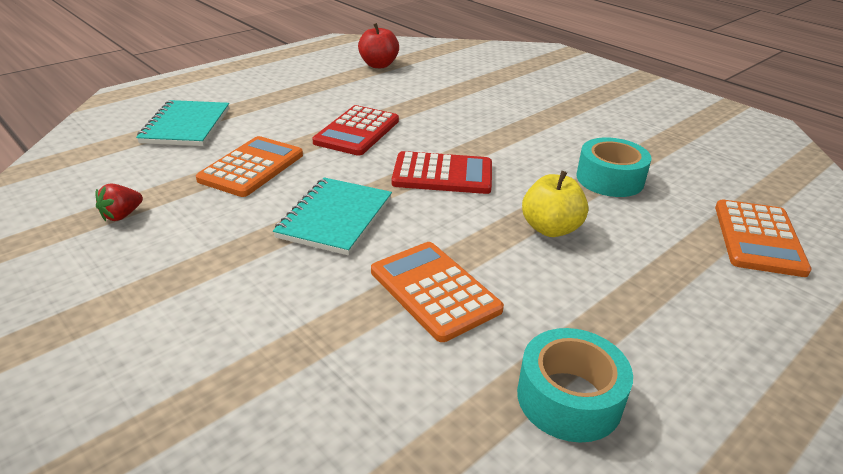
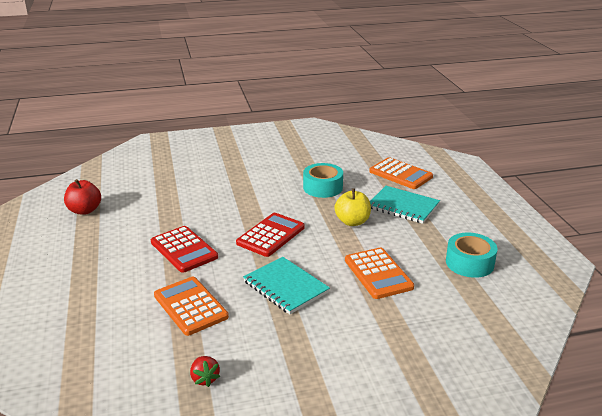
camera: 60 degrees left, 5 degrees down
turquoise notebook [136,100,229,146] -> turquoise notebook moved to [370,186,440,224]
orange calculator [371,242,504,342] -> orange calculator turned 105 degrees counterclockwise [345,247,414,299]

